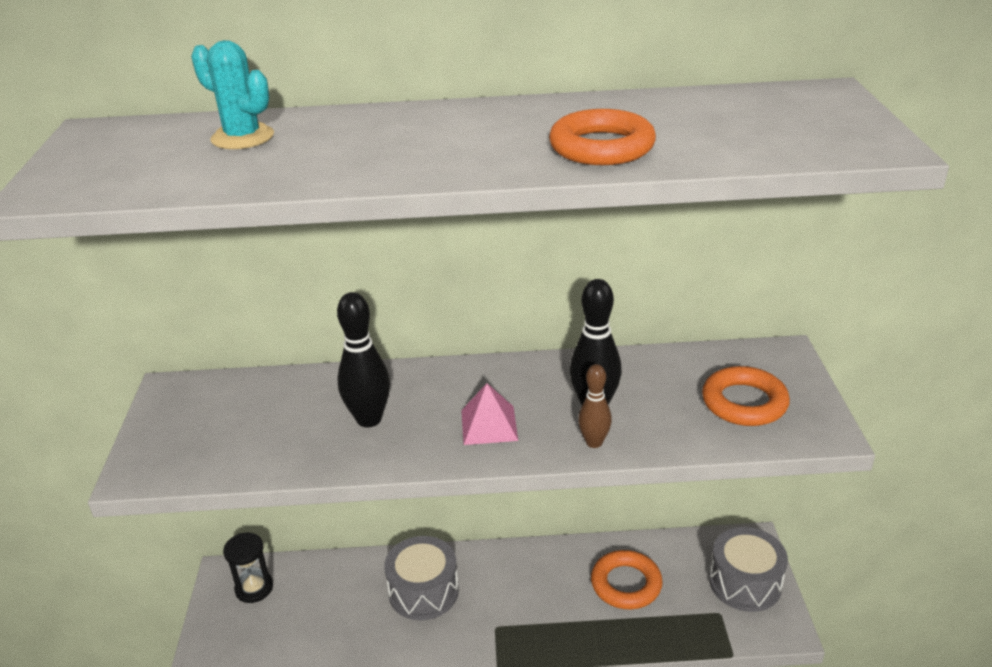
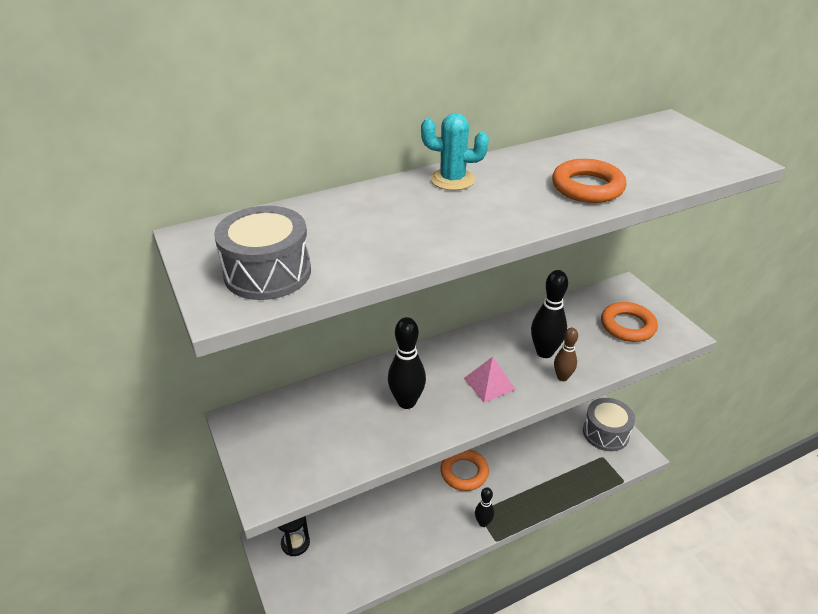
camera: 25 degrees left, 5 degrees up
turquoise cactus [191,40,274,149] -> turquoise cactus moved to [421,113,489,190]
grey drum [384,536,459,620] -> grey drum moved to [214,206,311,300]
orange ring [591,550,663,609] -> orange ring moved to [440,450,489,491]
none -> black bowling pin [475,487,494,527]

